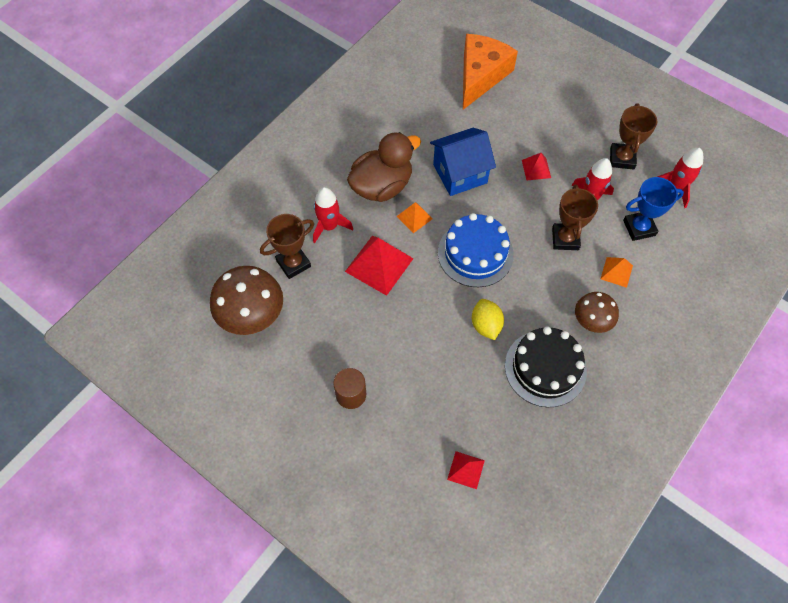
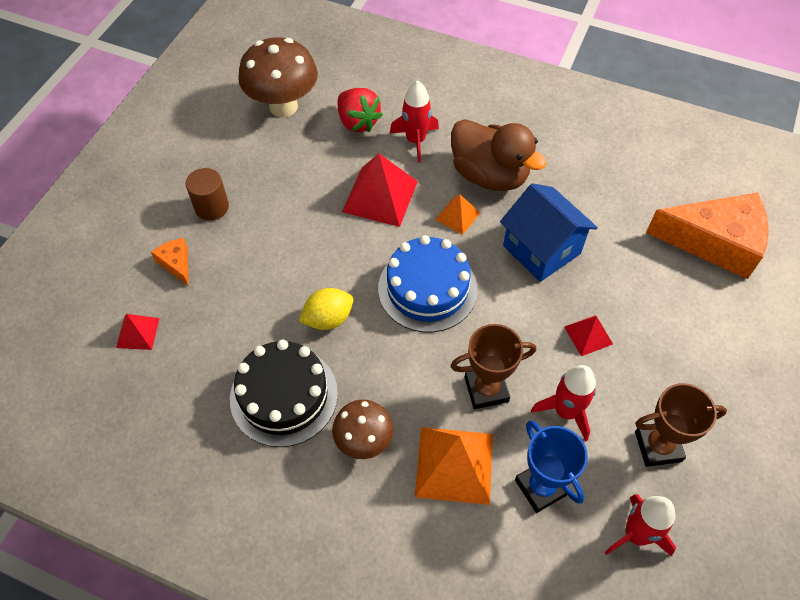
camera: 75 degrees right, 5 degrees down
brown trophy [260,214,314,279] -> red strawberry [337,88,383,132]
orange pyramid [600,257,633,288] -> orange pyramid [415,427,493,505], size x1.86
none -> orange cheese [151,238,189,286]

